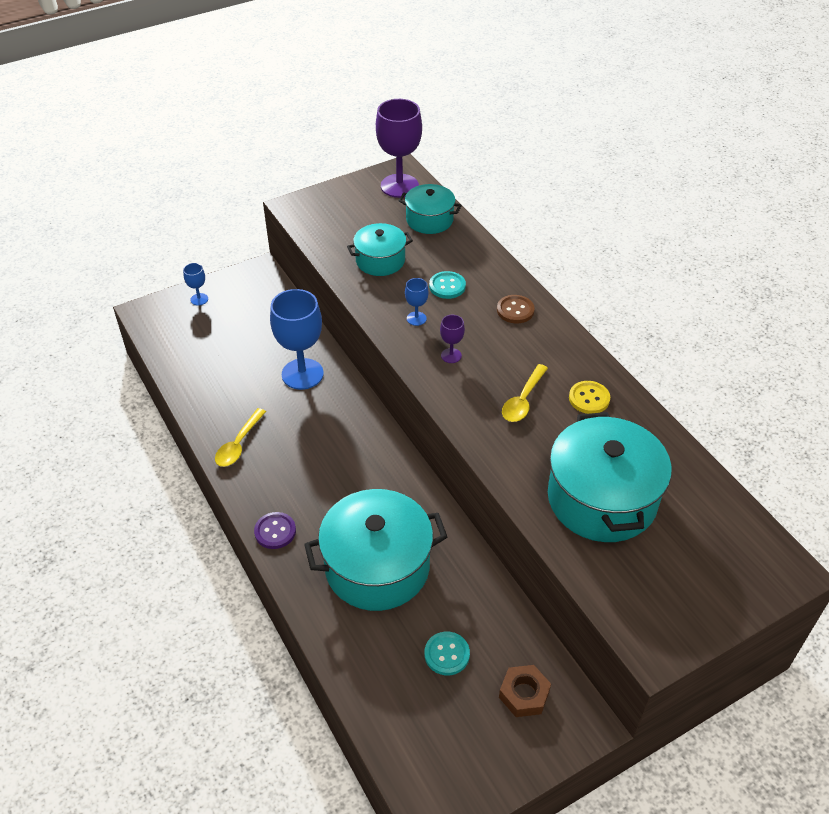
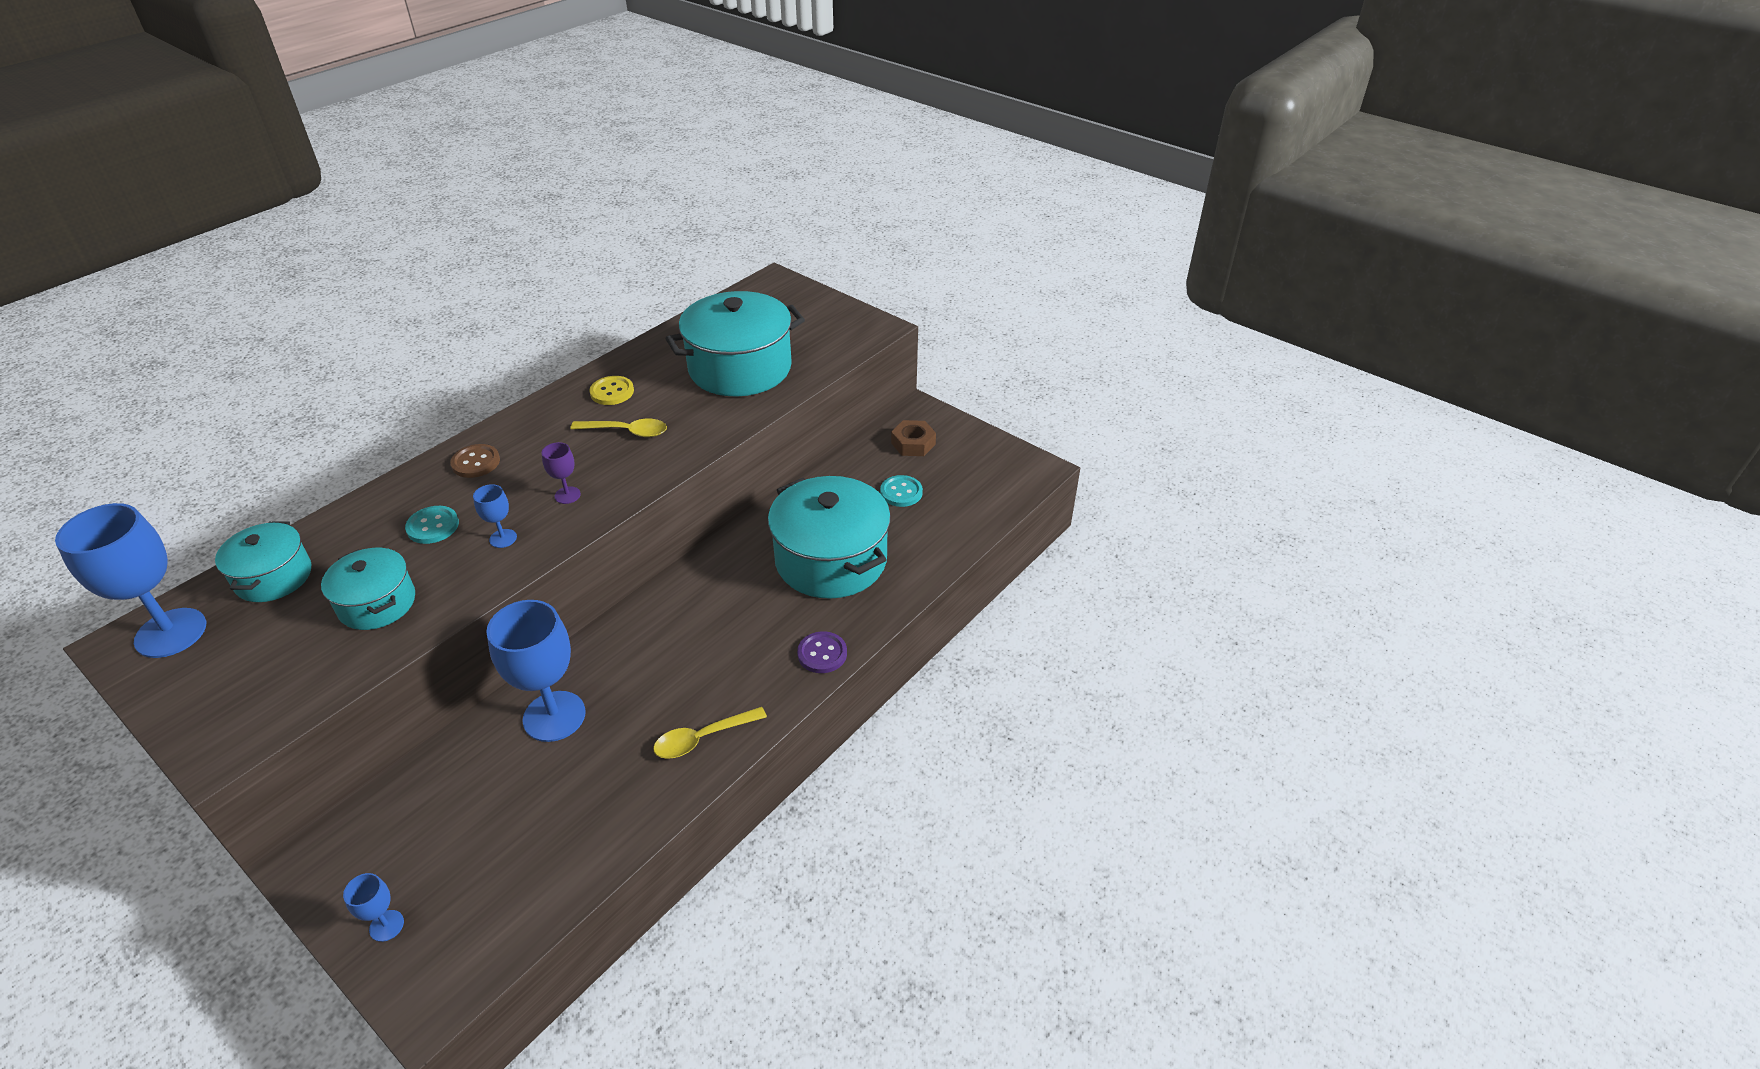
camera: 110 degrees left, 5 degrees down
yellow spoon [215,408,266,467] -> yellow spoon turned 150 degrees clockwise [653,707,767,759]
purple goblet [376,99,422,198] -> blue goblet [55,503,206,658]

